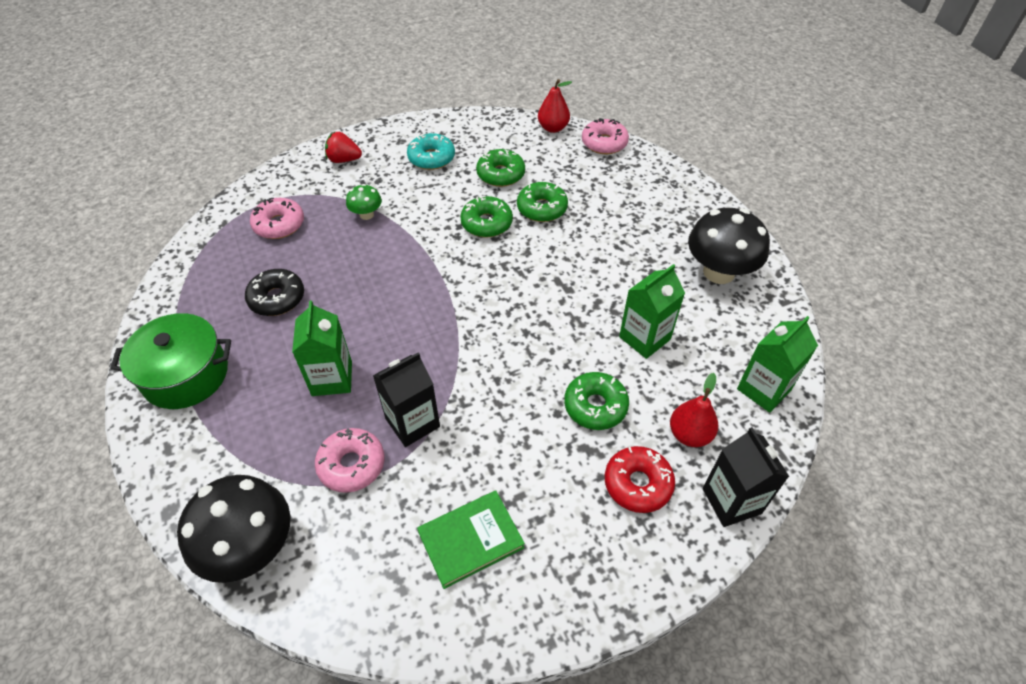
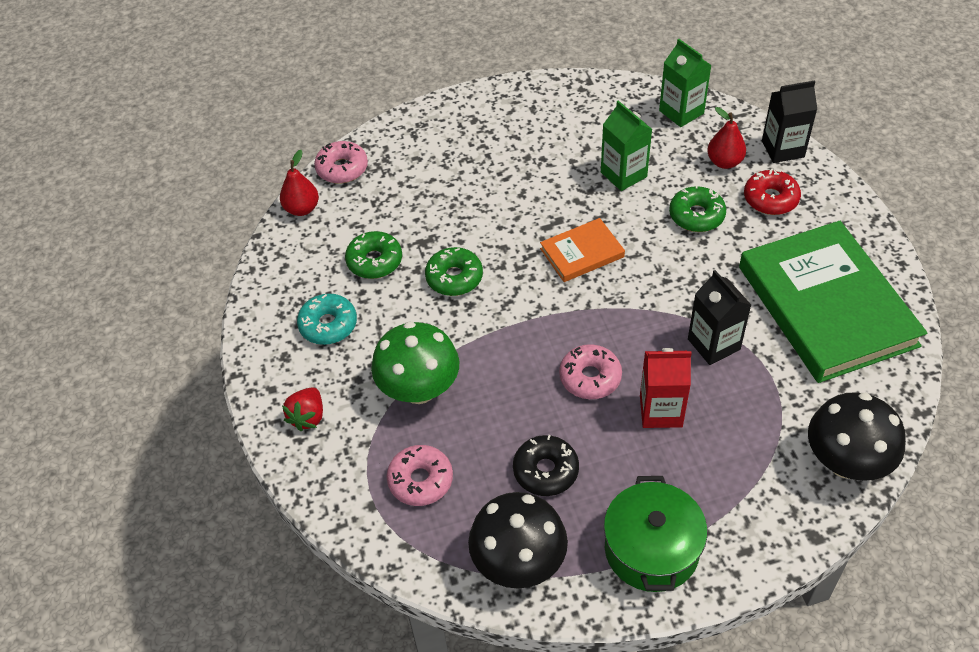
camera: 80 degrees left, 0 degrees up
green carton [292,300,352,396] -> red carton [640,348,692,428]
pink donut [315,428,385,493] -> pink donut moved to [559,344,622,399]
green mushroom [346,184,382,220] -> green mushroom [371,321,459,404], size x2.03
green book [417,490,525,589] -> green book [739,221,927,383], size x2.17
green donut [517,182,568,222] -> none
black mushroom [688,208,770,284] -> black mushroom moved to [468,492,568,589]
none -> orange book [540,218,625,282]

